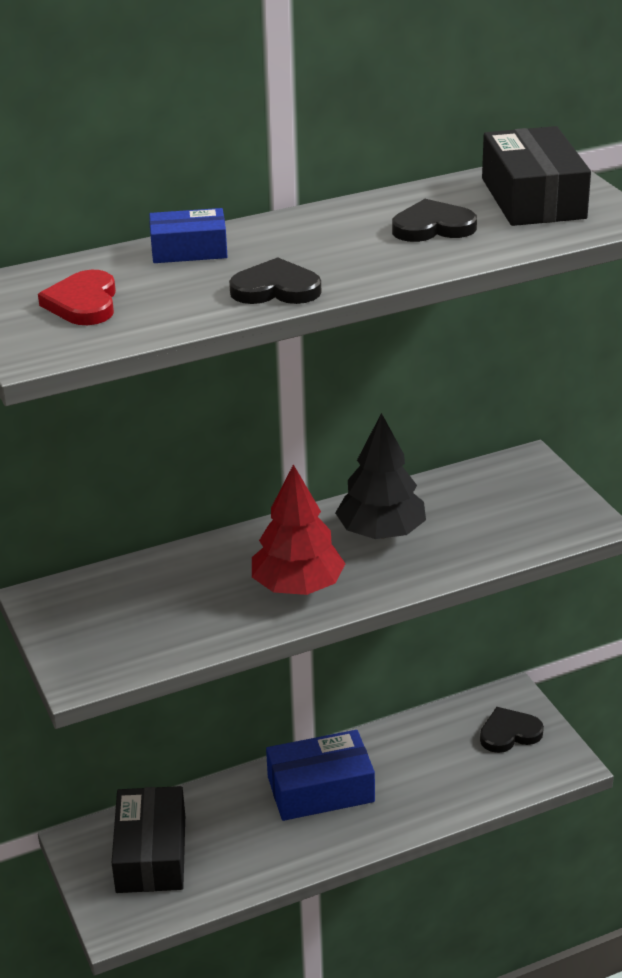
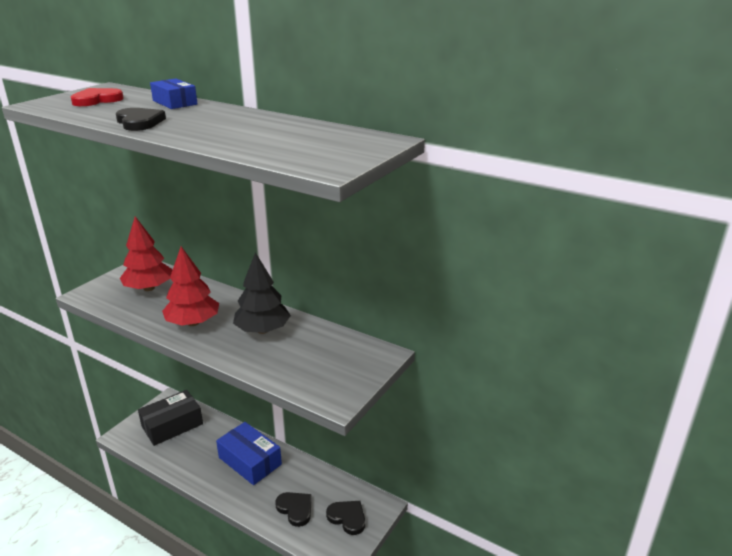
camera: 55 degrees right, 5 degrees down
black heart [392,199,477,242] -> black heart moved to [275,492,312,527]
black box [482,126,591,226] -> none
none -> red tree [120,216,173,291]

